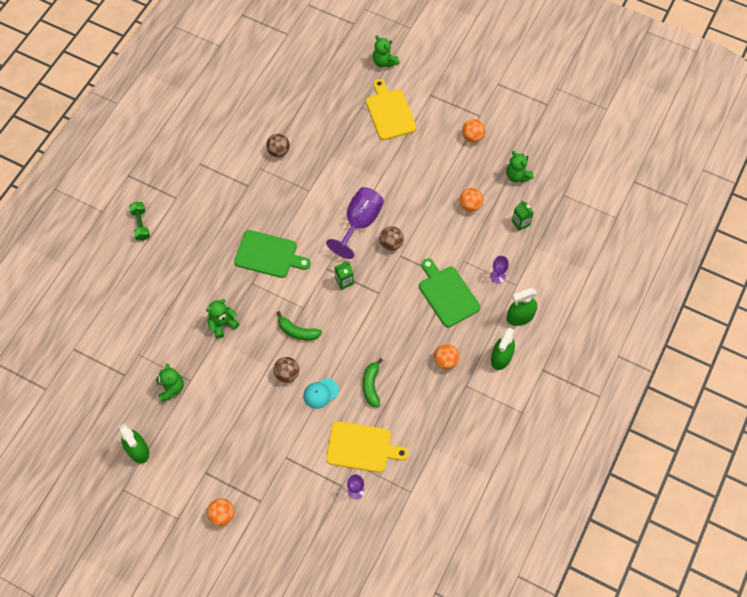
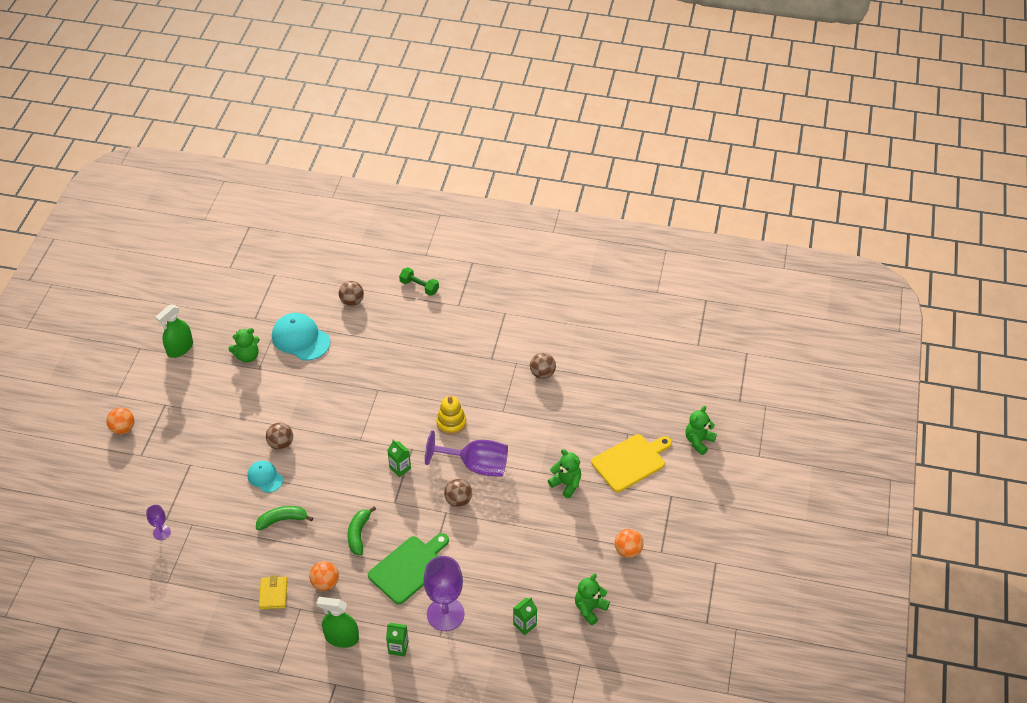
camera: 75 degrees right, 15 degrees down
green dumbbell [129,202,150,241] -> green dumbbell turned 60 degrees clockwise [399,267,439,296]
green teddy bear [206,299,239,338] -> green teddy bear moved to [548,449,581,498]
green cutting board [234,230,311,278] -> none
green banana [277,311,322,341] -> green banana moved to [347,506,376,555]
yellow cutting board [326,421,409,473] -> none
orange ball [459,188,483,212] -> none
purple goblet [490,256,509,284] -> purple goblet [423,556,465,631], size x2.06
green spray bottle [507,288,537,326] -> green carton [386,623,409,657]
none -> yellow wallet [259,575,288,609]
none -> turquoise cap [272,313,330,361]
none -> brown ball [339,281,364,306]
none -> yellow stacking toy [436,395,466,435]

